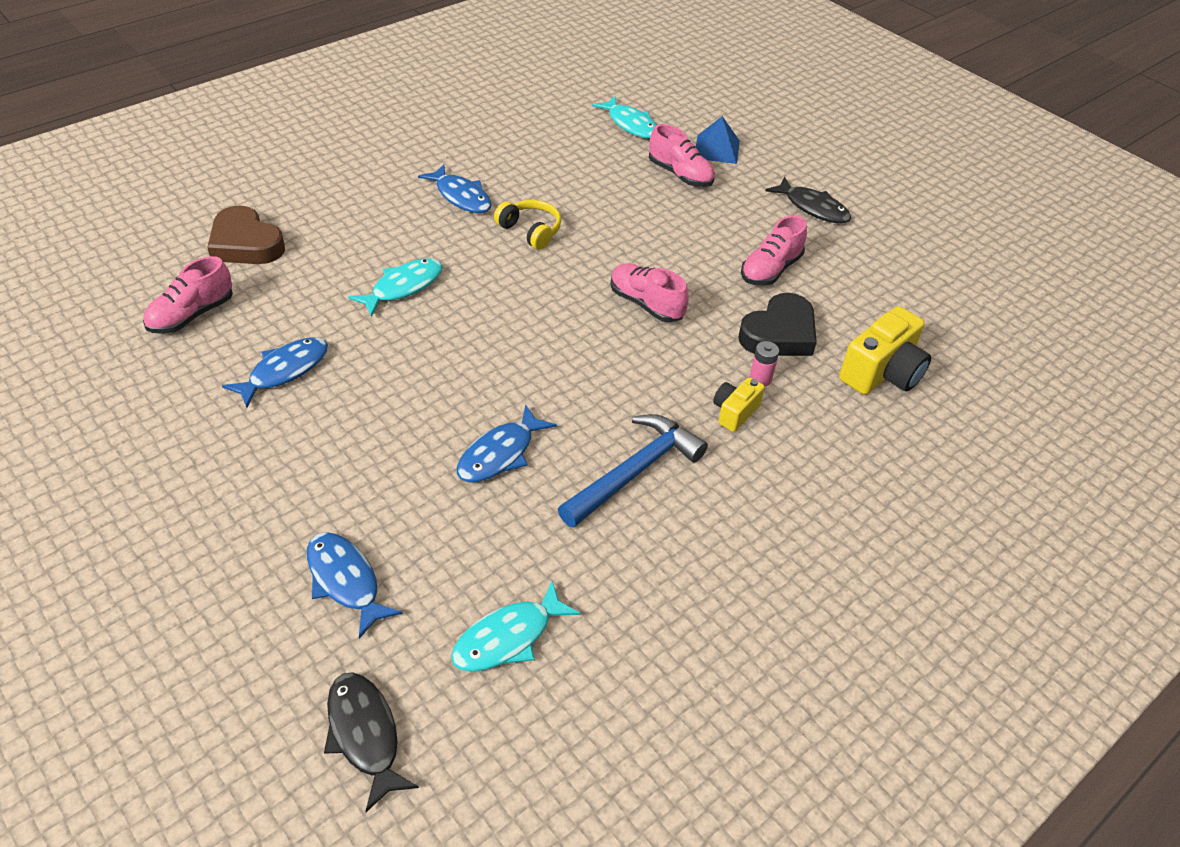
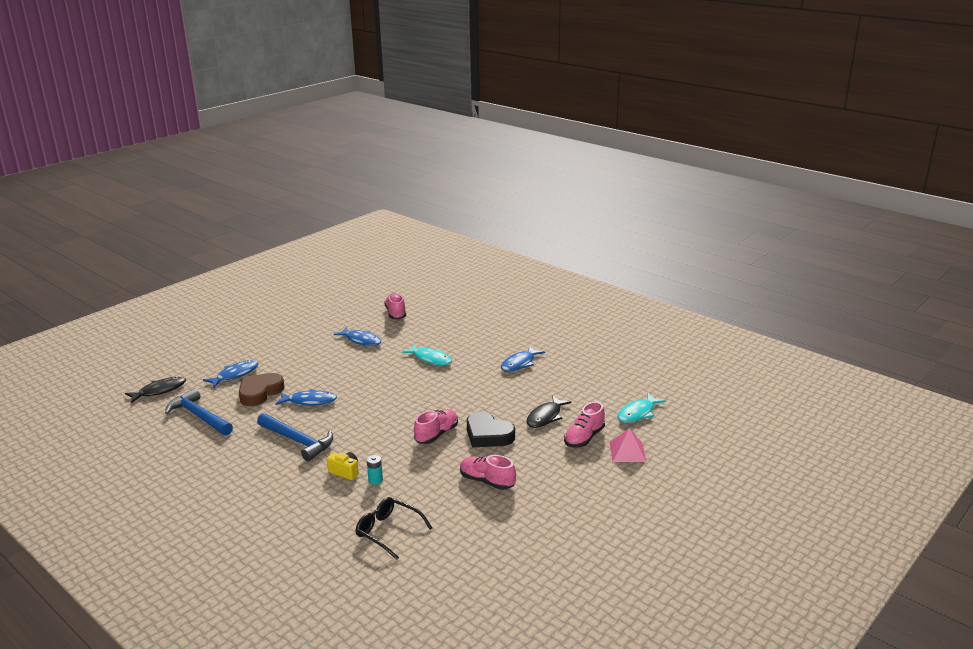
camera: 85 degrees right, 20 degrees down
pink shoe [143,256,233,334] -> pink shoe turned 45 degrees clockwise [384,293,406,319]
brown heart [207,205,285,264] -> brown heart moved to [239,373,285,406]
turquoise fish [451,581,580,671] -> blue hammer [165,388,233,436]
blue fish [457,405,556,482] -> blue fish turned 150 degrees clockwise [275,389,337,406]
yellow headphones [494,200,561,250] -> none
blue pyramid [696,116,740,164] -> pink pyramid [609,428,647,462]
black heart [738,293,817,356] -> black heart moved to [467,412,515,447]
pink battery [750,341,779,386] -> turquoise battery [367,455,383,485]
black fish [765,176,851,224] -> black fish moved to [527,395,571,428]
yellow camera [839,306,931,395] -> black glasses [355,497,432,560]

